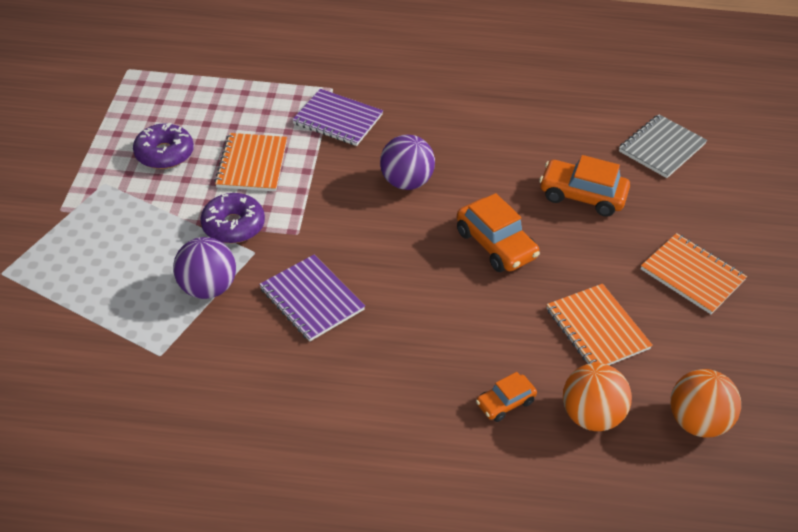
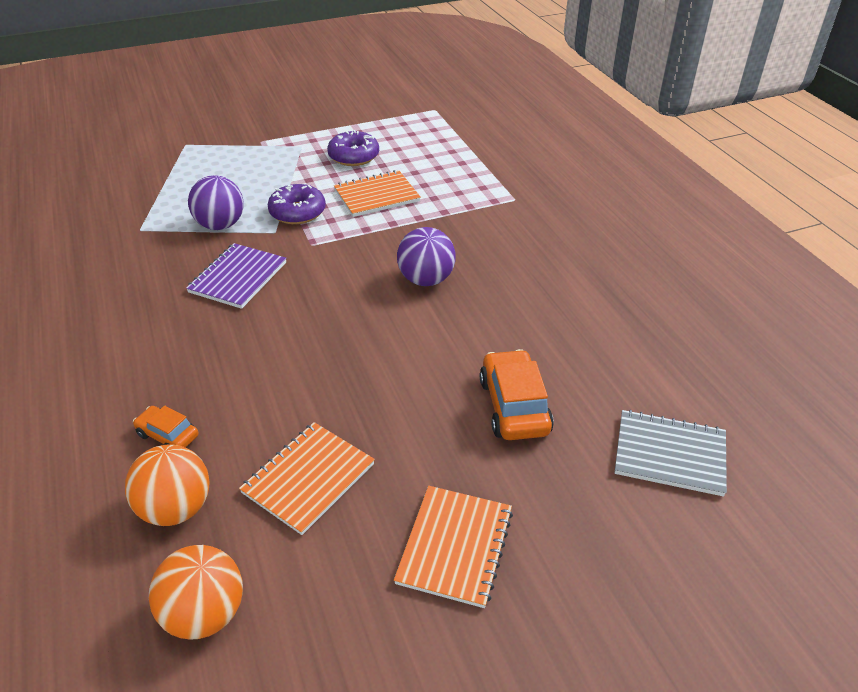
camera: 65 degrees right, 5 degrees down
purple notebook [292,89,383,146] -> none
orange car [457,193,540,272] -> none

